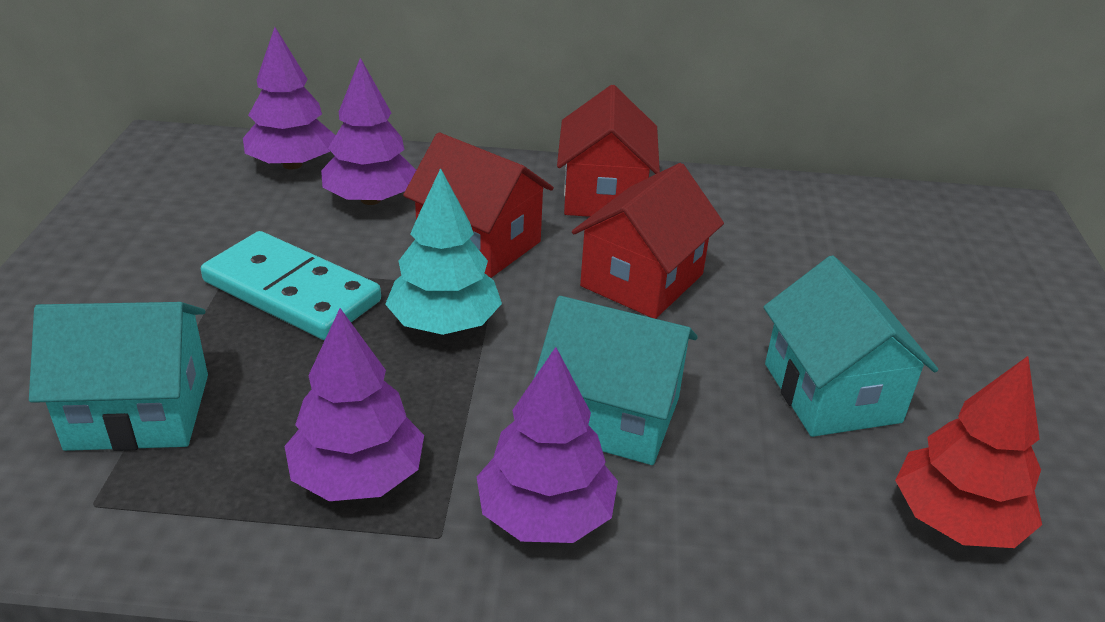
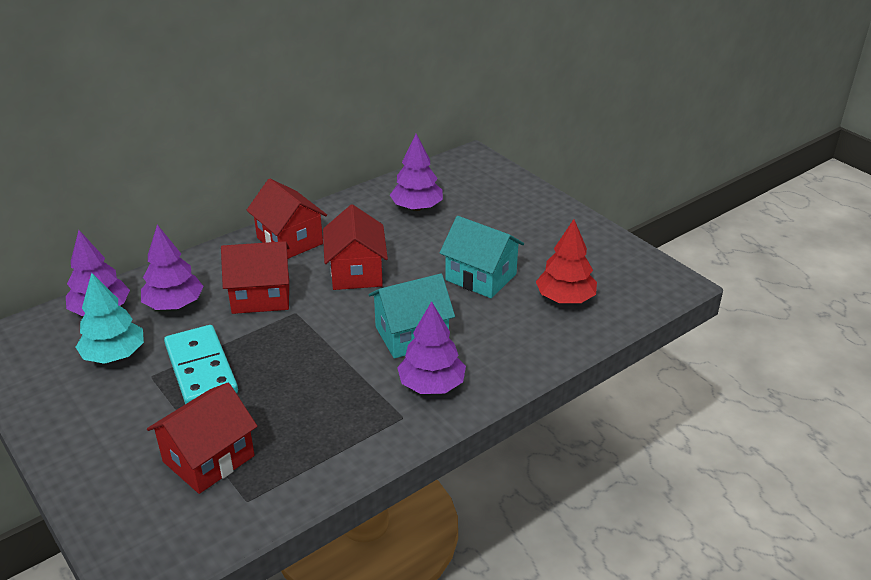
camera: 40 degrees left, 0 degrees up
turquoise house [29,302,208,451] -> red house [147,383,257,494]
turquoise domino [201,231,381,340] -> turquoise domino turned 75 degrees clockwise [164,325,238,404]
purple tree [285,308,424,501] -> purple tree moved to [390,134,443,211]
turquoise tree [385,168,502,335] -> turquoise tree moved to [76,273,144,364]

